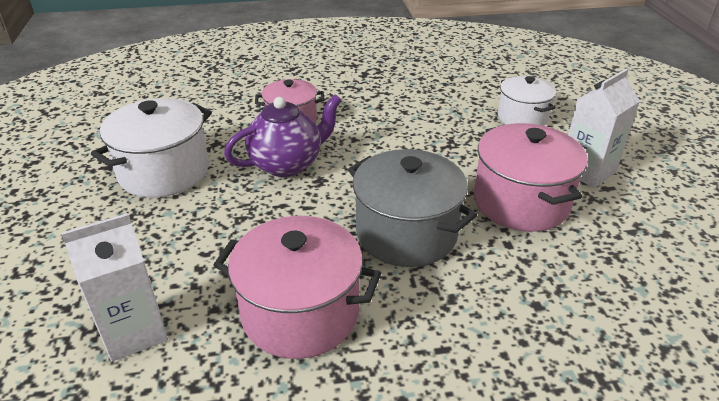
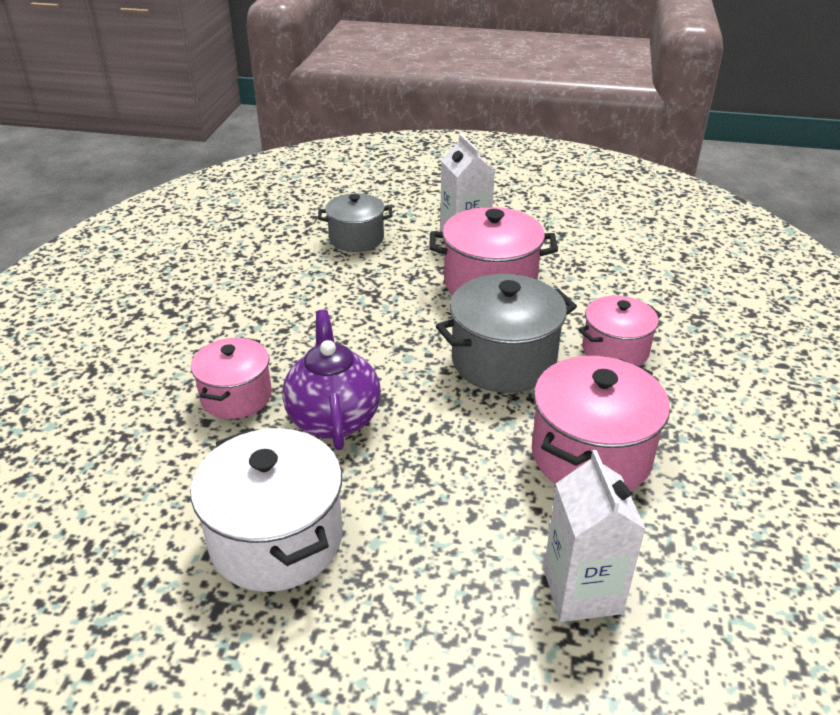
camera: 70 degrees left, 0 degrees up
white pot [498,76,556,126] -> grey pot [318,193,393,252]
none -> pink pot [578,296,662,366]

